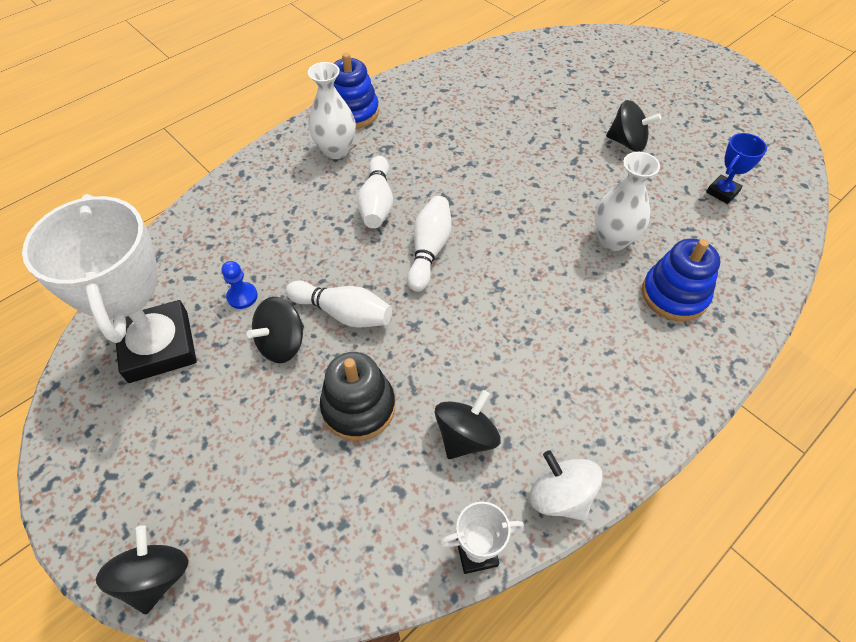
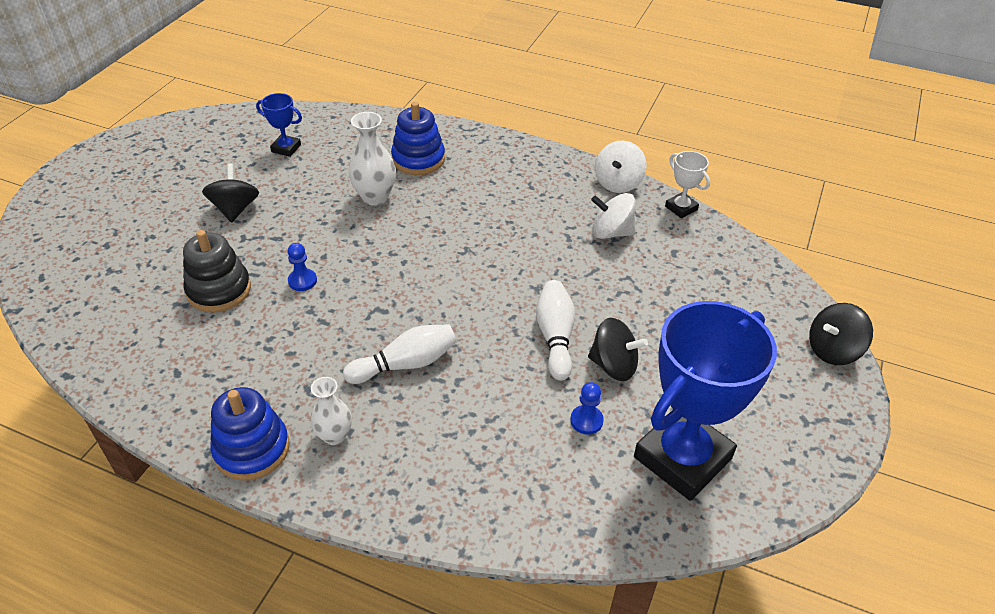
camera: 115 degrees left, 10 degrees down
white trophy [22,194,197,383] -> blue trophy [634,301,777,501]
white vase [308,62,356,159] -> white vase [310,377,352,445], size x0.66
black stacking toy [320,352,395,441] -> black stacking toy moved to [183,230,251,312]
white bowling pin [407,196,452,292] -> none
black spinning top [435,390,500,459] -> white spinning top [591,193,636,239]
none -> blue pawn [287,243,317,291]

